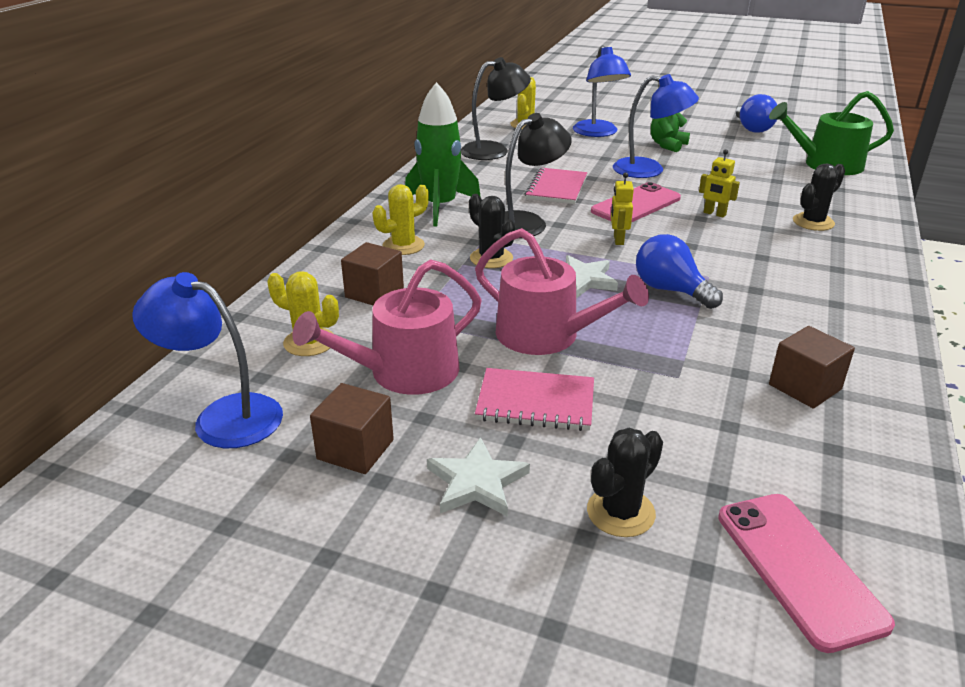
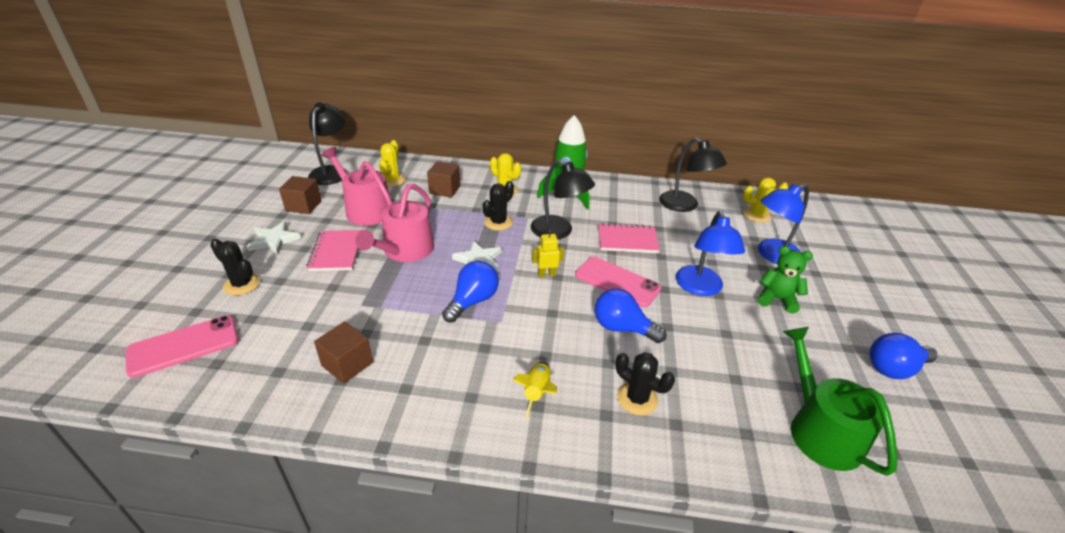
camera: 75 degrees right, 5 degrees up
blue lamp [132,272,283,448] -> black lamp [308,102,347,185]
yellow robot [699,149,740,218] -> blue light bulb [595,288,667,343]
none -> yellow rocket [513,362,557,418]

